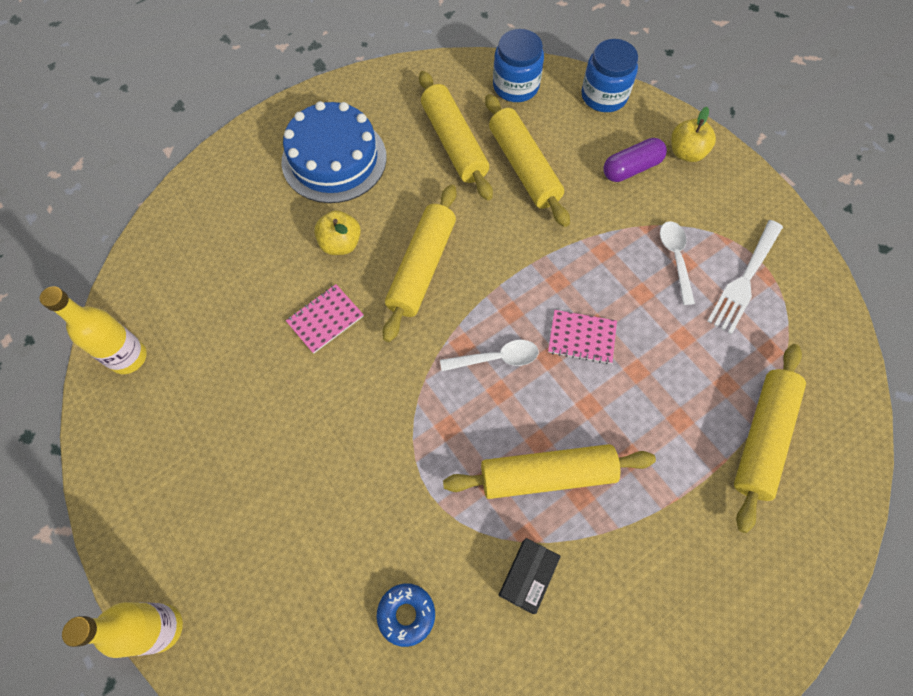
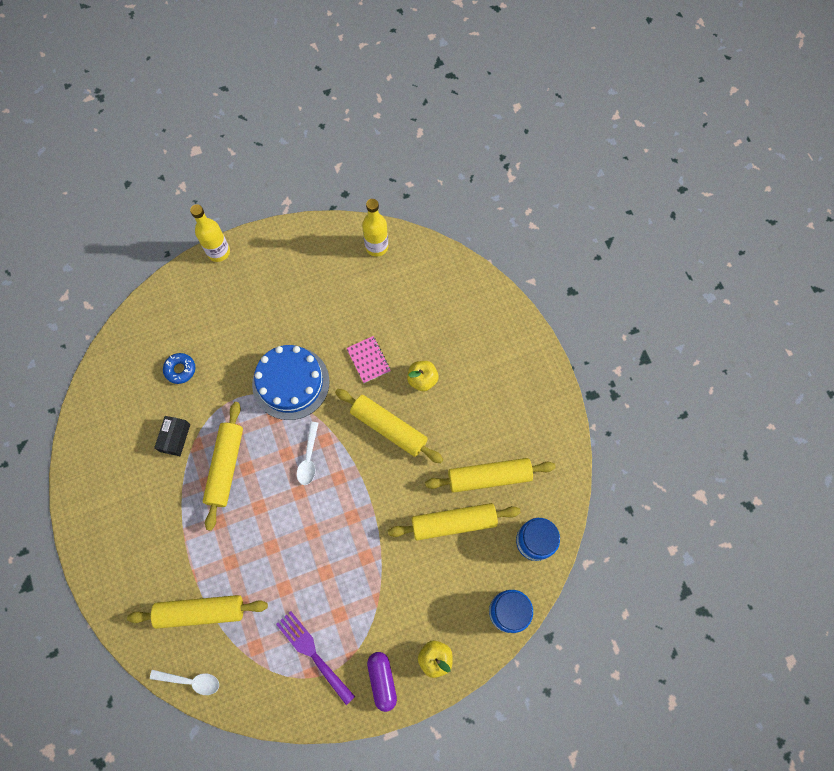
camera: 105 degrees right, 5 degrees up
blue cake [281,101,387,203] -> blue cake moved to [252,345,330,420]
black box [499,538,561,614] -> black box turned 60 degrees clockwise [154,416,190,456]
pink notebook [548,310,617,364] -> none
purple capsule [603,138,667,182] -> purple capsule moved to [367,652,397,712]
white spoon [660,221,695,305] -> white spoon moved to [150,670,219,695]
white fork [707,220,783,334] -> purple fork [276,611,355,705]
yellow rolling pin [734,344,806,533] -> yellow rolling pin turned 45 degrees counterclockwise [127,595,268,629]

